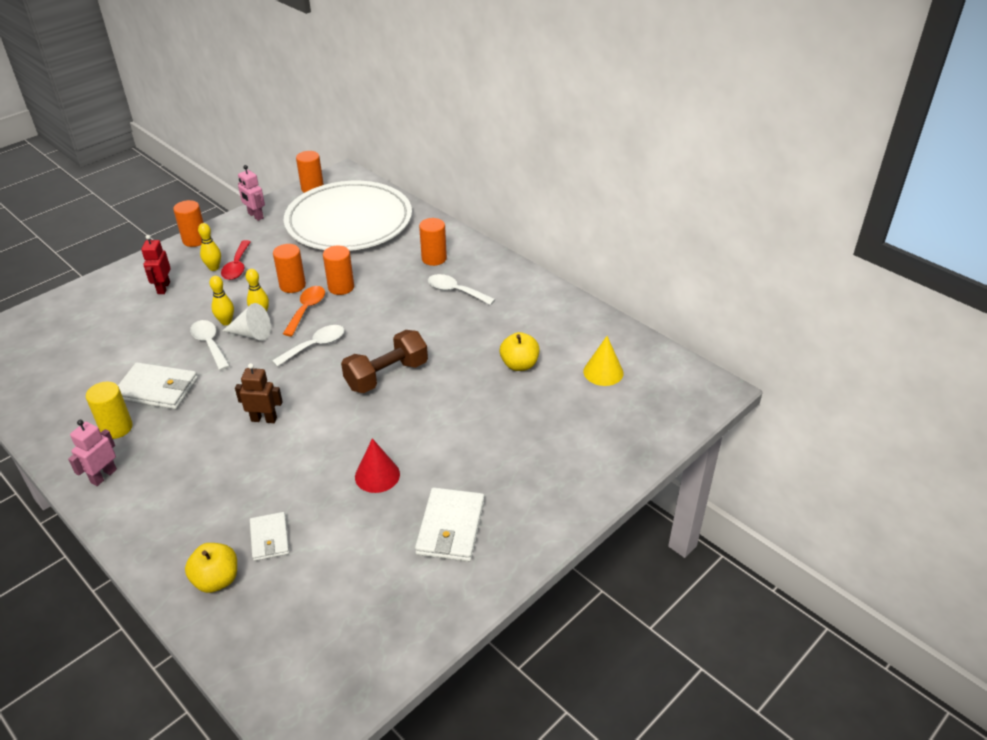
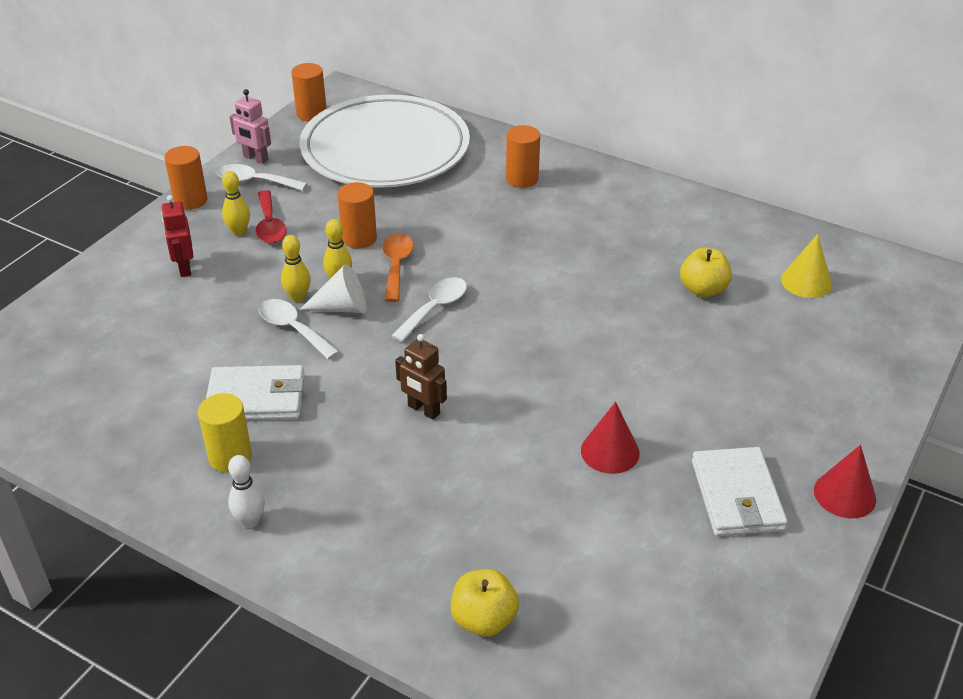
camera: 15 degrees left, 0 degrees up
pink robot [68,420,117,486] -> white bowling pin [228,455,265,528]
brown robot [235,363,283,423] -> brown robot turned 135 degrees counterclockwise [395,334,447,420]
white wallet [250,512,289,561] -> none
orange cylinder [323,245,354,295] -> none
brown dumbbell [341,330,428,393] -> none
white spoon [428,274,495,305] -> white spoon moved to [217,164,307,191]
none -> red cone [814,445,876,518]

